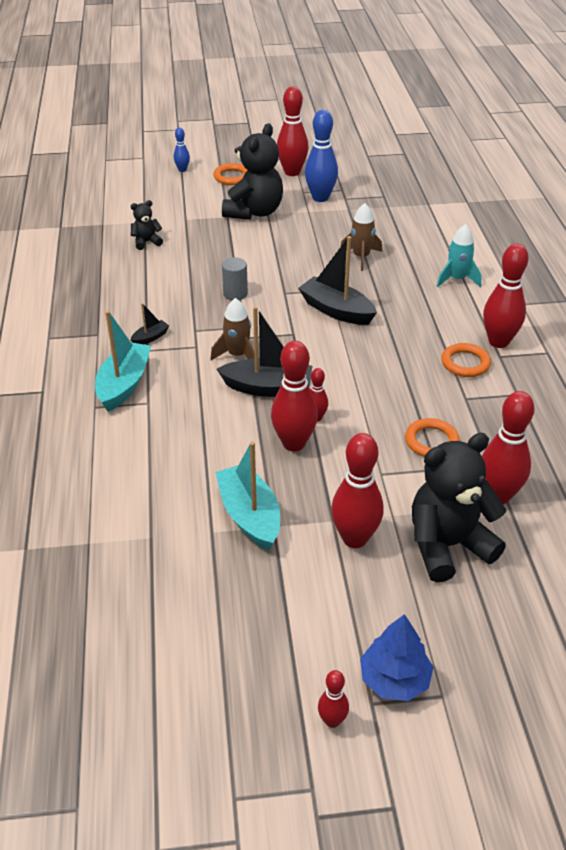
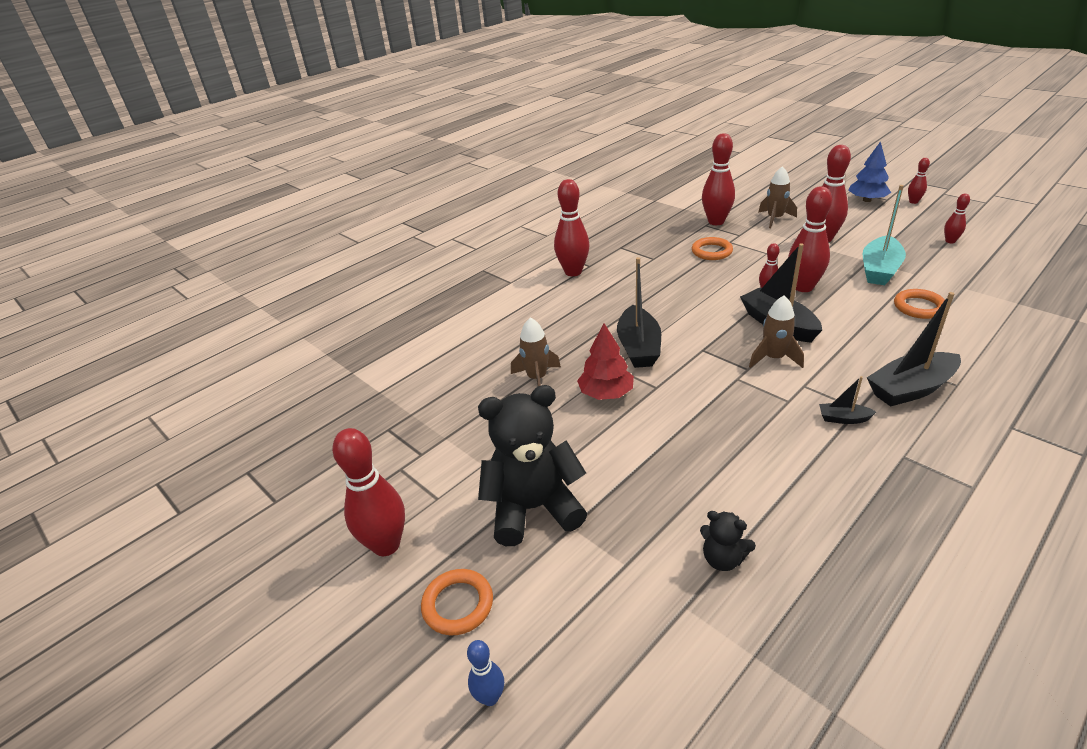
camera: 125 degrees left, 5 degrees down
turquoise boat [95,311,151,412] -> black boat [867,292,961,407]
grey cylinder [222,257,248,300] -> none
blue bowling pin [305,110,338,202] -> none
black teddy bear [412,433,506,582] -> brown rocket [758,166,797,228]
turquoise rocket [437,224,481,287] -> none
orange ring [441,343,491,377] -> orange ring moved to [894,289,945,319]
none -> red tree [577,323,634,400]
none -> red bowling pin [944,194,970,243]

